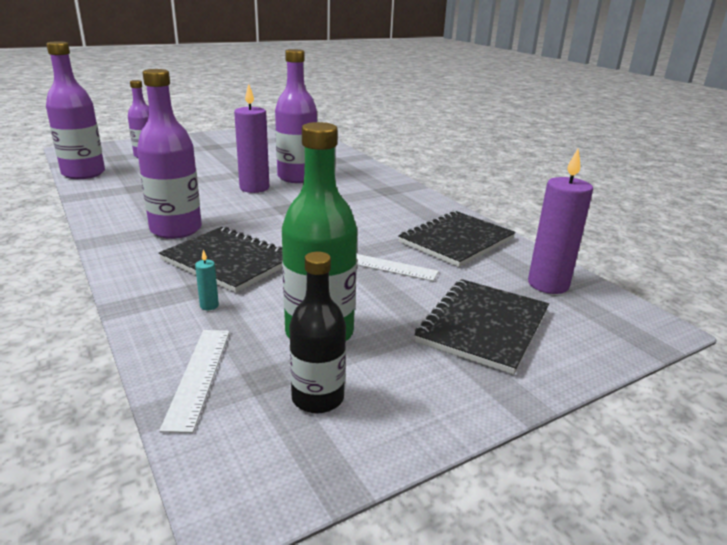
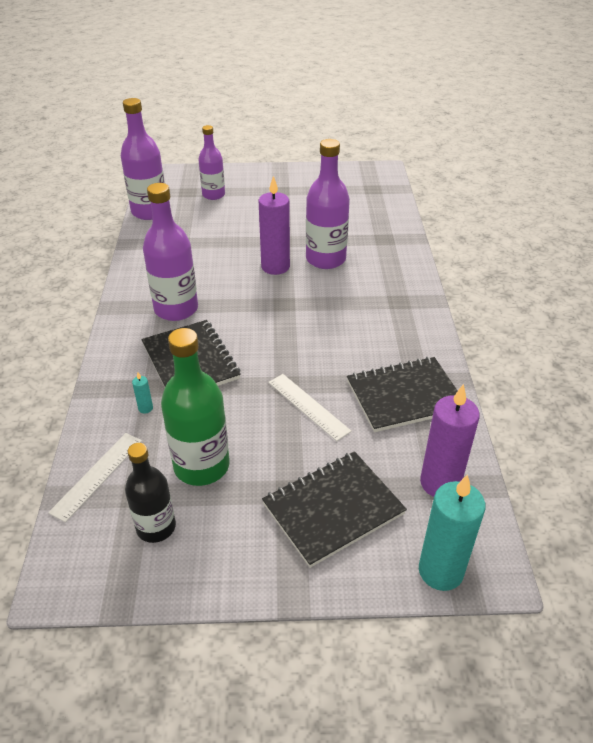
camera: 30 degrees right, 15 degrees up
none -> turquoise candle [419,474,486,591]

